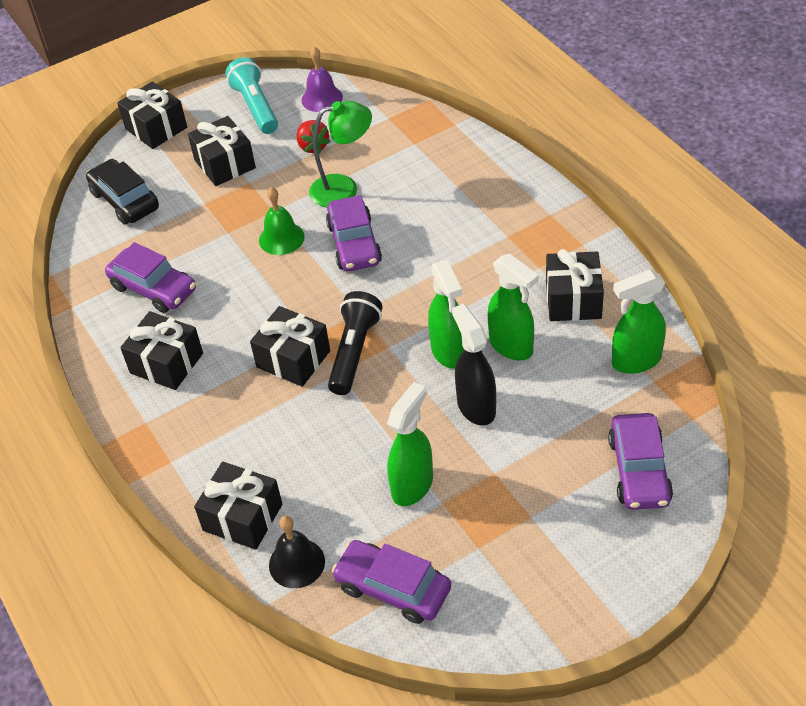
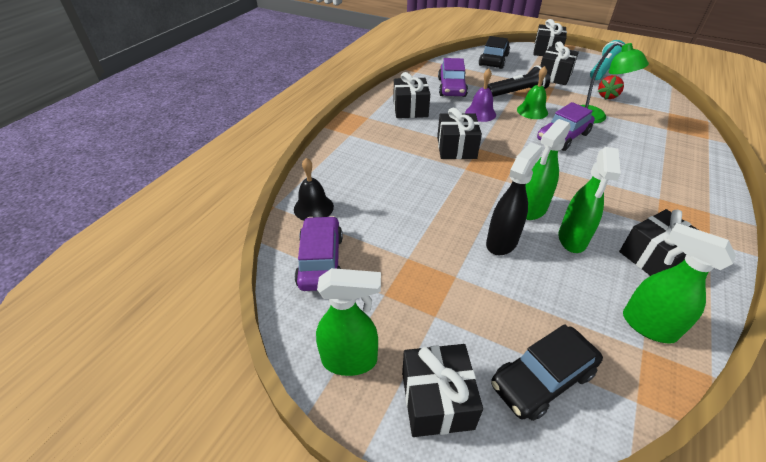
camera: 55 degrees right, 5 degrees down
black gift [194,462,282,550] -> black gift moved to [402,344,483,437]
purple bell [301,47,343,112] -> purple bell moved to [465,68,496,122]
black flashlight [328,291,382,395] -> black flashlight moved to [487,65,550,97]
green spray bottle [387,382,433,506] -> green spray bottle moved to [316,268,381,376]
purple car [608,413,673,510] -> black car [491,324,603,421]

